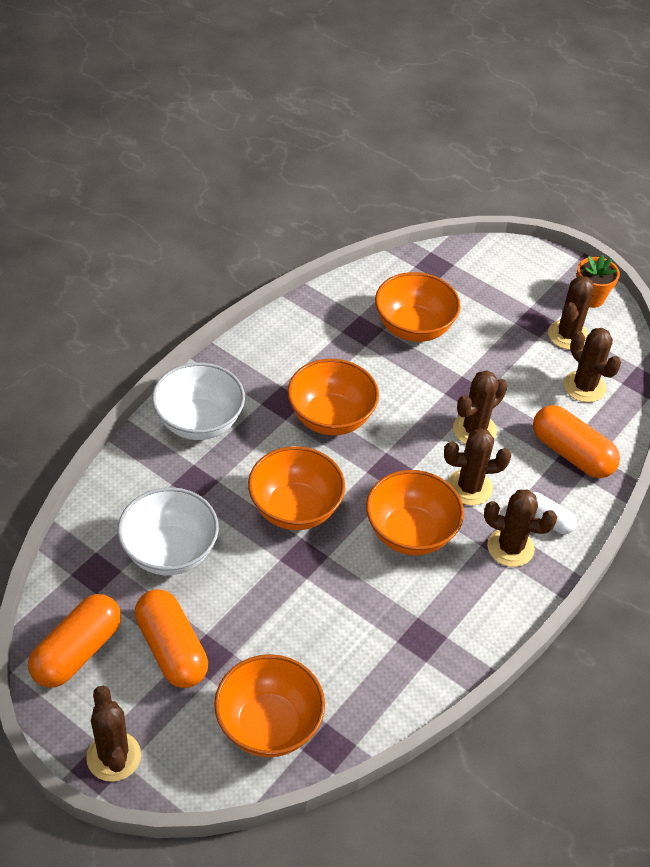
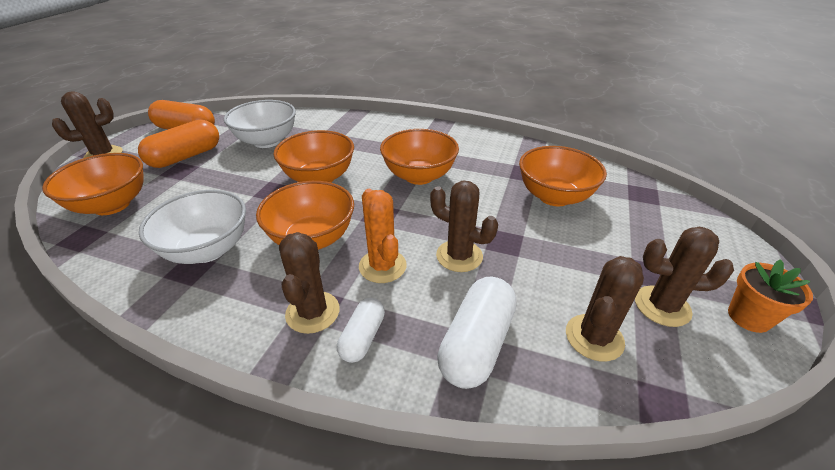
camera: 75 degrees right, 10 degrees down
white bowl [152,363,245,440] -> white bowl moved to [139,190,246,264]
brown cactus [444,428,511,505] -> orange cactus [359,189,407,283]
orange capsule [533,405,620,478] -> white capsule [437,277,517,389]

